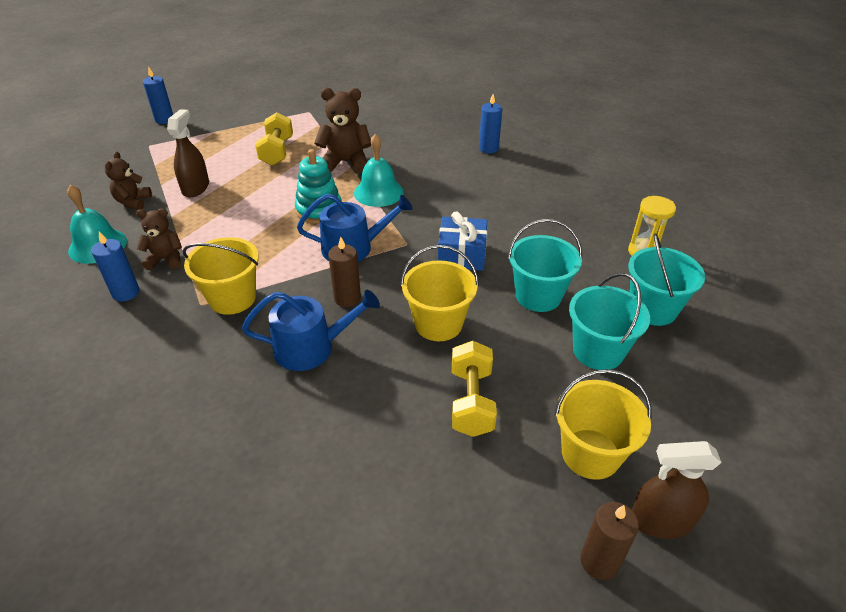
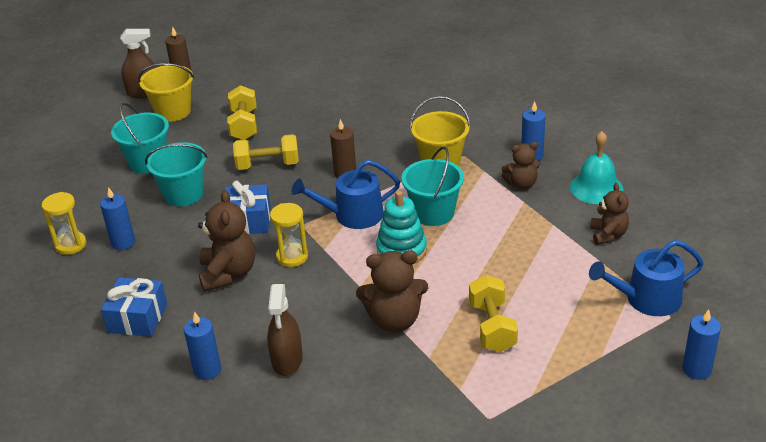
camera: 175 degrees right, 5 degrees down
brown spray bottle [167,109,209,197] -> brown spray bottle moved to [267,284,303,376]
blue watering can [242,290,380,371] -> blue watering can moved to [589,240,704,316]
turquoise bell [354,133,404,207] -> none
yellow bucket [401,245,479,341] -> yellow dumbbell [233,134,299,170]
turquoise bucket [628,233,705,326] -> turquoise bucket moved to [402,146,464,226]
none -> blue candle [100,187,135,250]
none -> blue gift [101,277,167,337]
none -> brown teddy bear [198,190,255,292]
none -> yellow hourglass [270,203,308,267]

